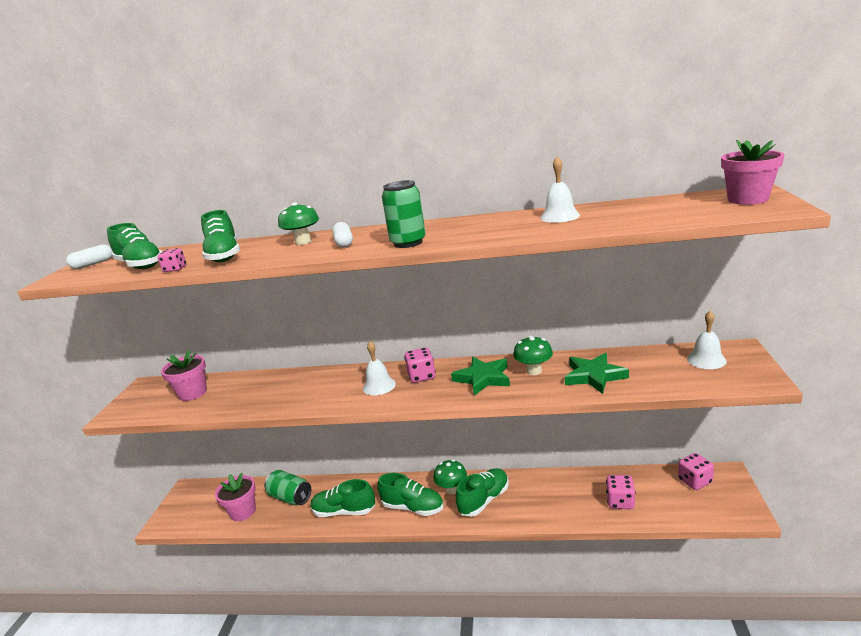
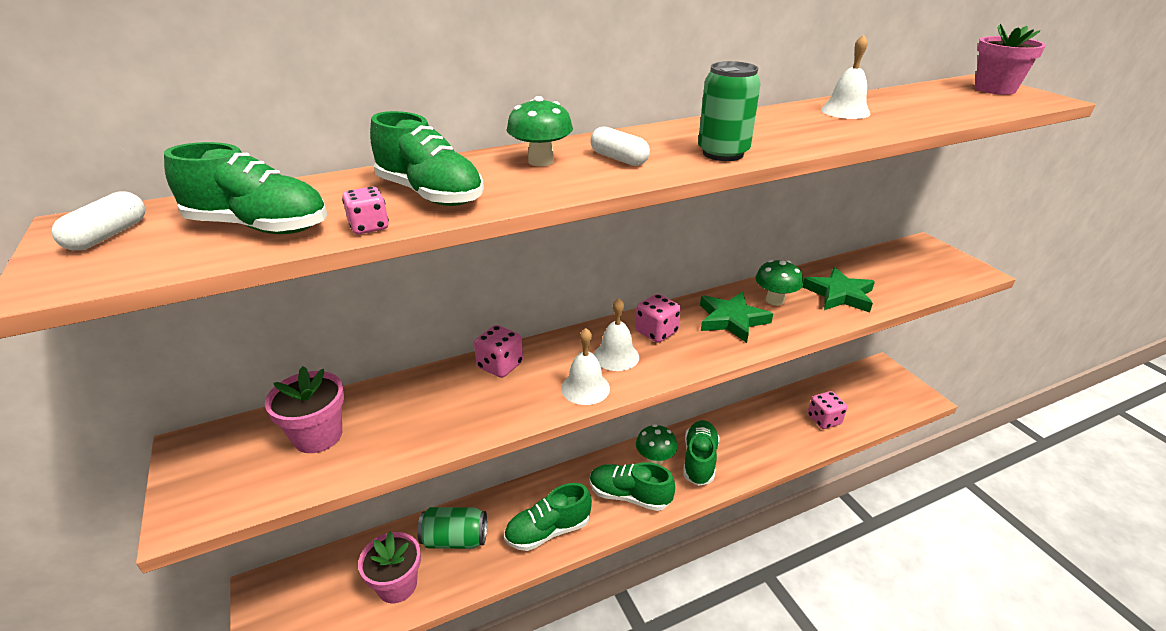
camera: 35 degrees left, 10 degrees up
green shoe [377,473,444,516] -> green shoe turned 150 degrees counterclockwise [590,462,675,511]
pink dice [678,453,714,490] -> pink dice moved to [474,325,523,378]
white bell [687,311,727,369] -> white bell moved to [561,328,610,405]

